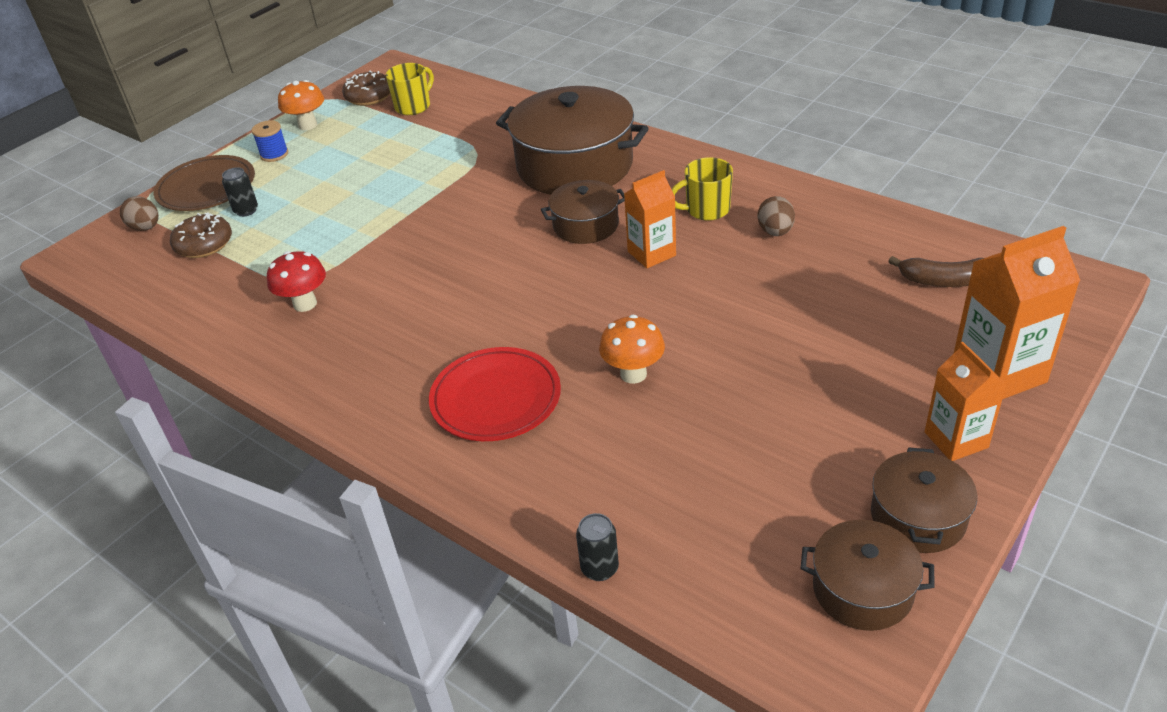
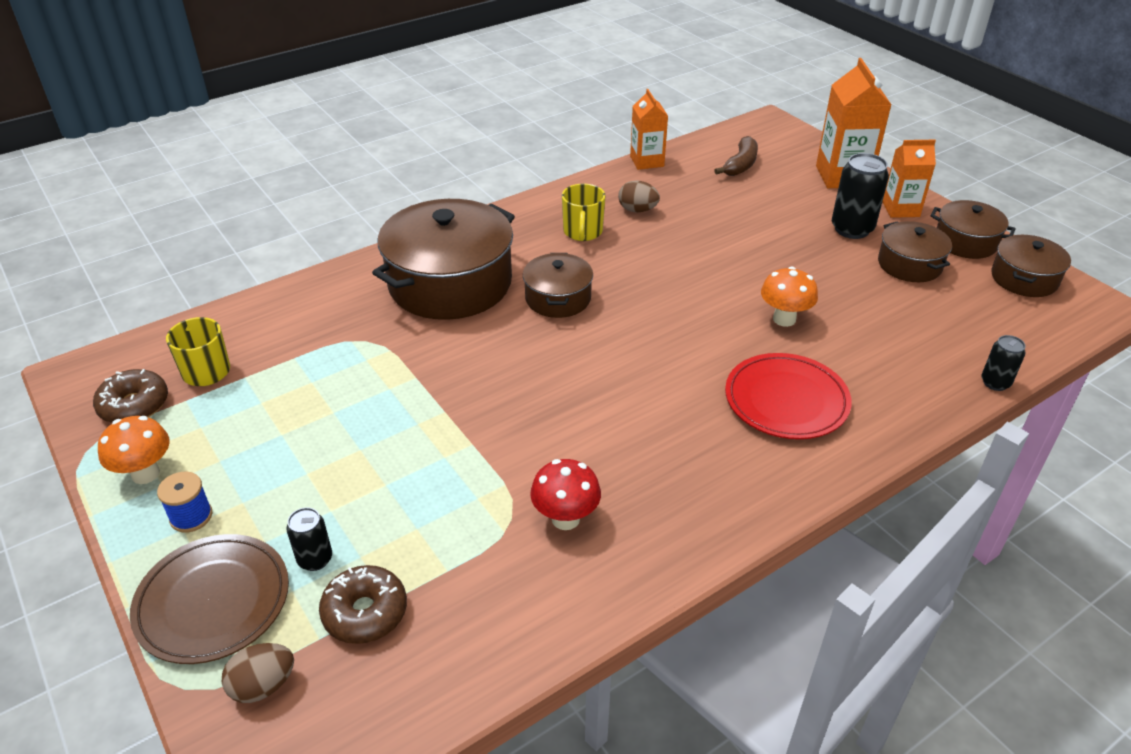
camera: 75 degrees left, 0 degrees up
orange carton [624,170,676,268] -> orange carton moved to [630,89,668,170]
none -> black can [832,153,889,239]
none -> brown pot [878,221,952,282]

